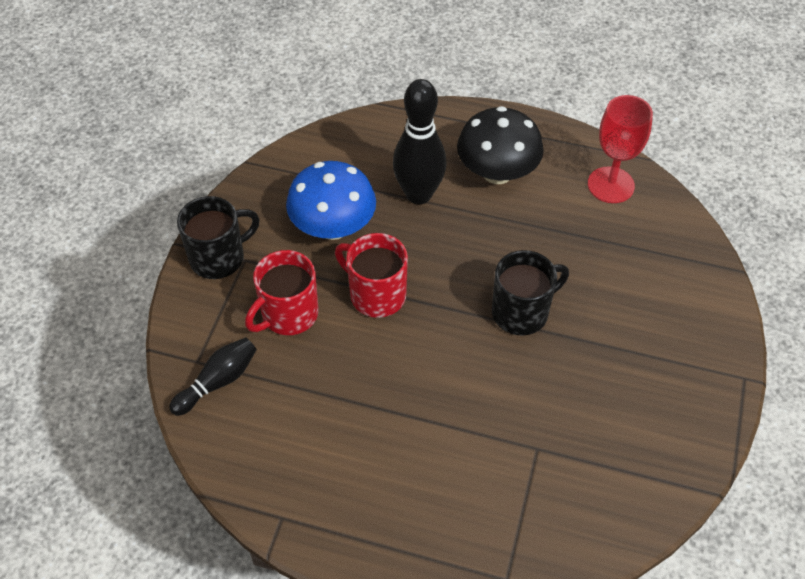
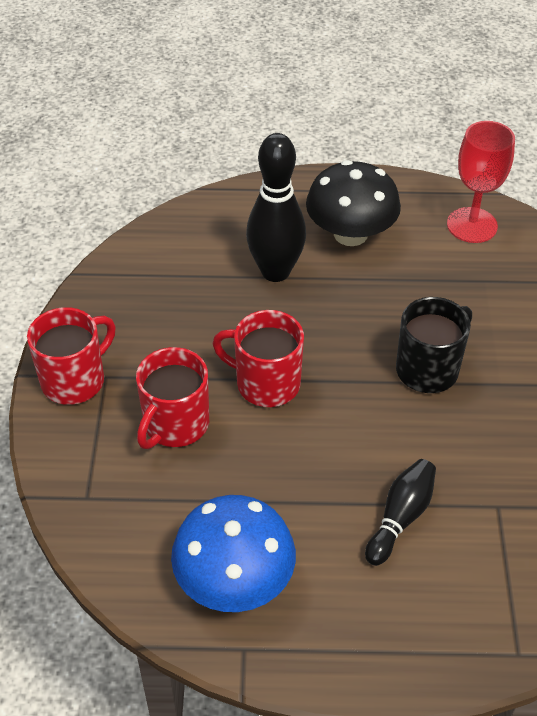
camera: 15 degrees left, 5 degrees down
black bowling pin [169,337,257,416] -> black bowling pin moved to [365,459,436,566]
black mug [177,196,260,279] -> red mug [27,307,116,405]
blue mushroom [286,161,376,240] -> blue mushroom moved to [171,495,296,612]

